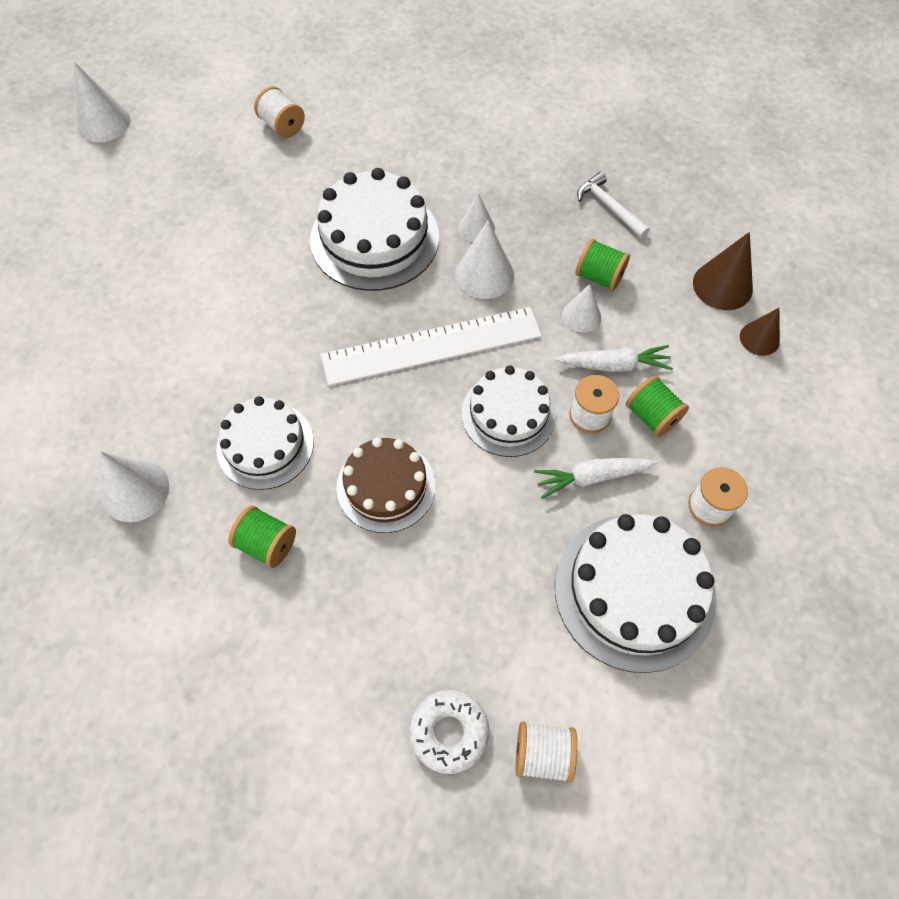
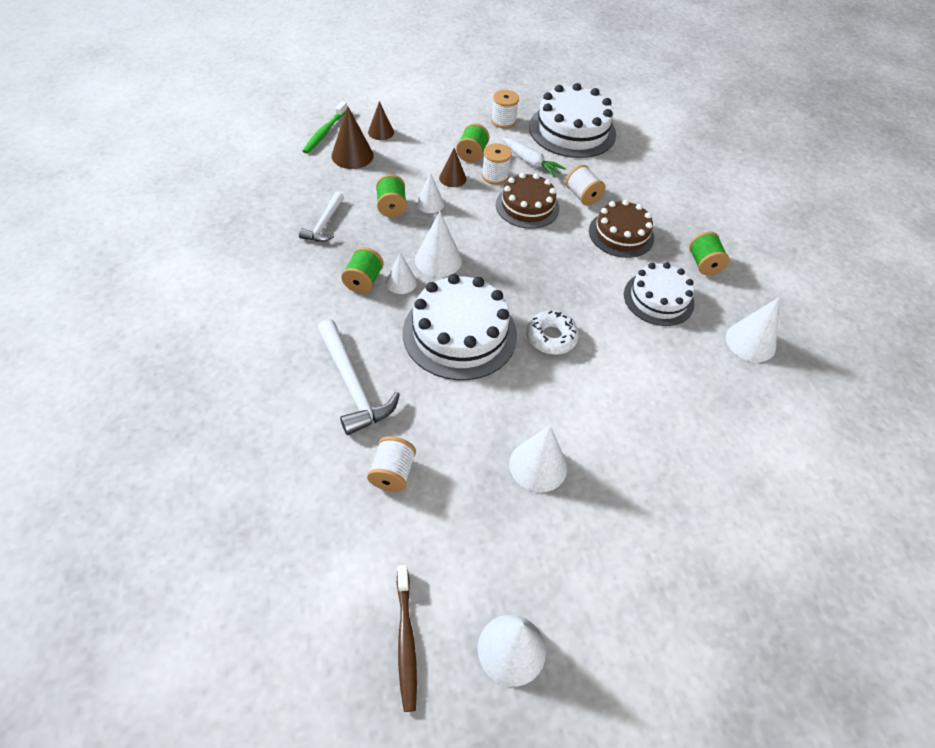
camera: 130 degrees left, 10 degrees down
white ruler [321,307,542,386] -> none
white donut [409,690,489,774] -> white donut moved to [526,311,579,355]
white cake [461,365,556,457] -> brown cake [496,173,559,229]
white spool [516,721,577,783] -> white spool moved to [566,165,605,206]
white carrot [555,345,673,372] -> brown cone [439,148,466,187]
none -> green toothbrush [303,101,347,154]
none -> white hammer [318,319,400,435]
none -> green spool [341,247,384,294]
none -> brown toothbrush [397,565,417,712]
none -> white cone [509,426,567,492]

